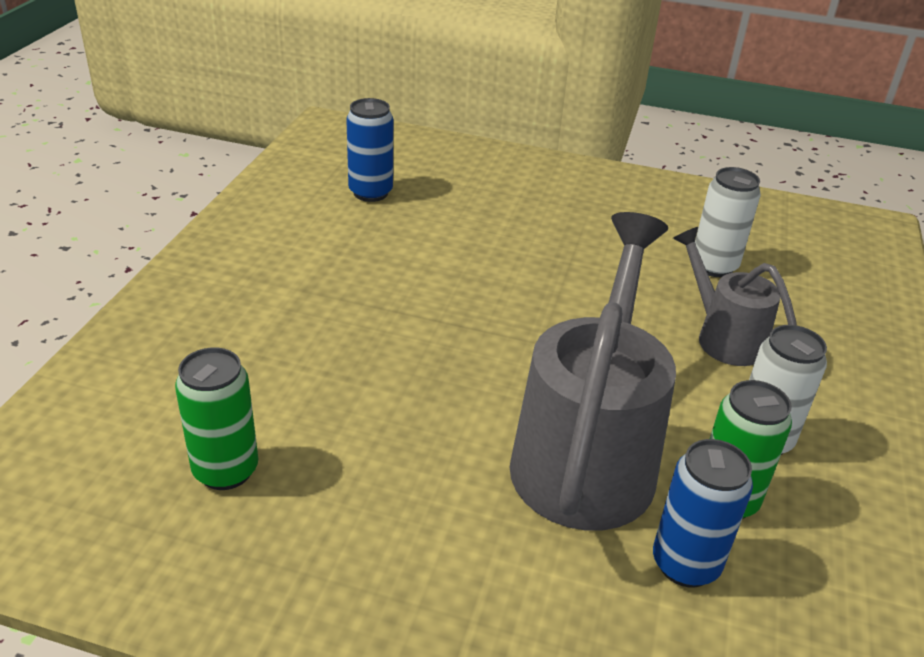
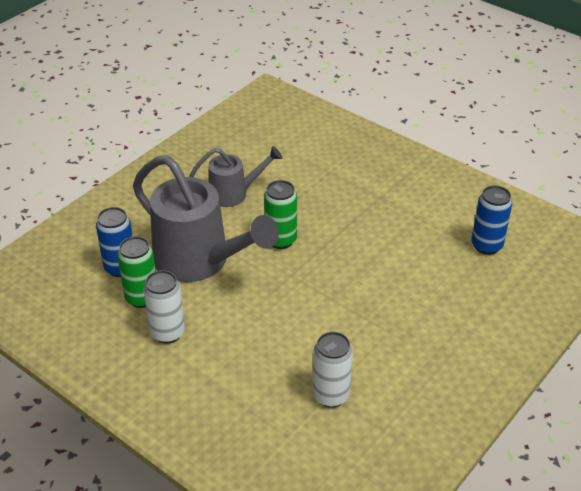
camera: 115 degrees right, 5 degrees up
green can [175,348,258,490] -> green can moved to [264,180,297,249]
grey watering can [673,227,797,366] -> grey watering can moved to [189,146,282,207]

